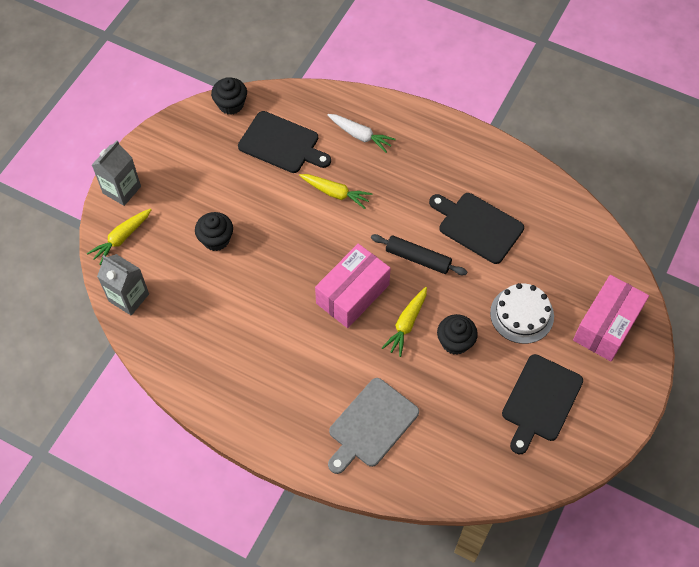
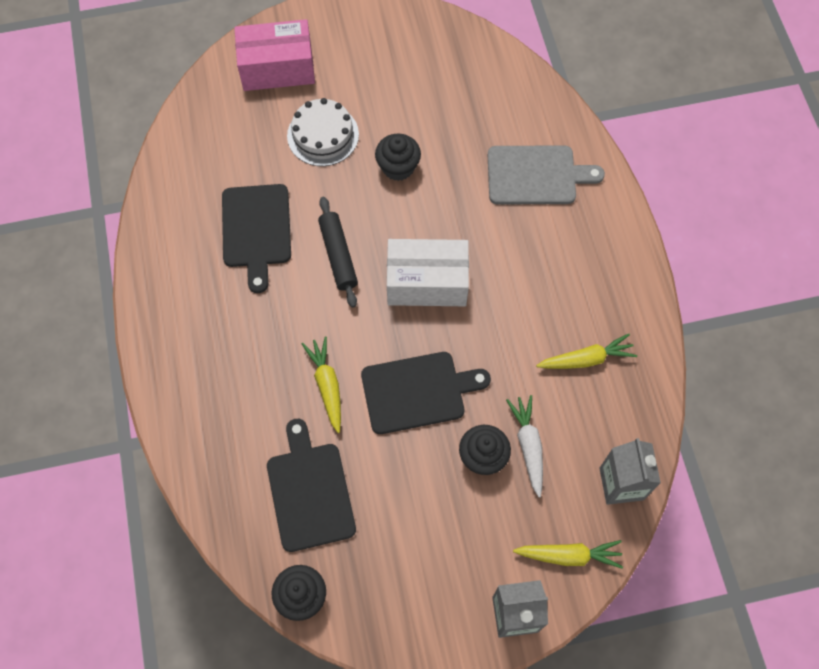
camera: 130 degrees left, 5 degrees up
pink box [315,244,391,328] -> white box [387,239,469,306]
white carrot [327,114,396,153] -> white carrot moved to [506,395,543,498]
yellow carrot [382,287,427,357] -> yellow carrot moved to [536,333,637,369]
black cutting board [502,354,583,454] -> black cutting board moved to [361,352,491,434]

